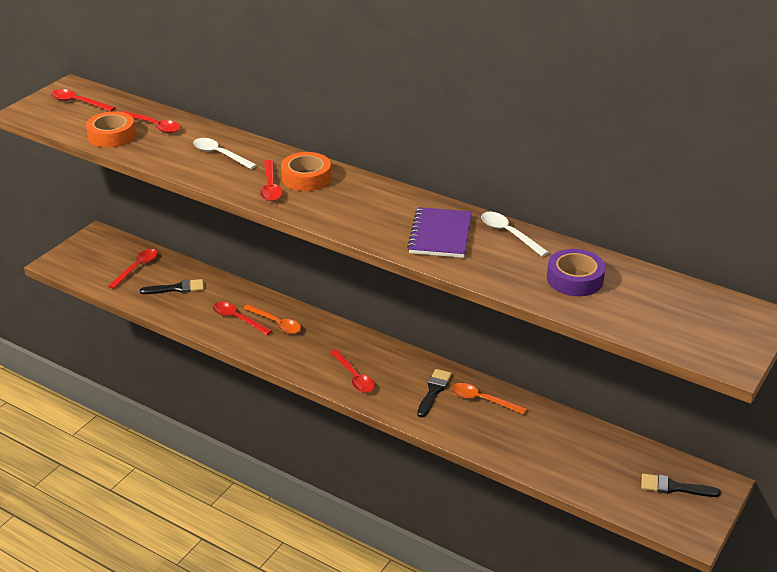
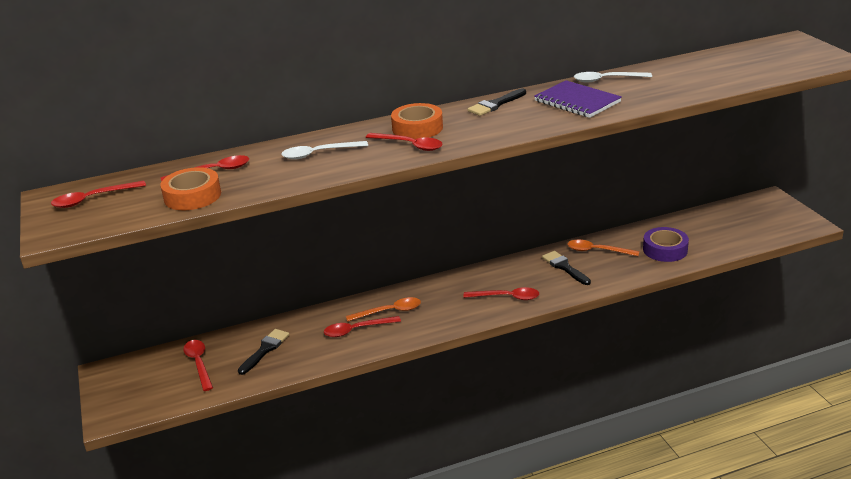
camera: 50 degrees left, 5 degrees down
orange spoon [451,383,527,414] -> orange spoon turned 45 degrees clockwise [568,240,639,256]
purple tape [547,249,606,296] -> purple tape moved to [643,227,689,262]
black brush [641,473,721,497] -> black brush moved to [468,89,526,116]

